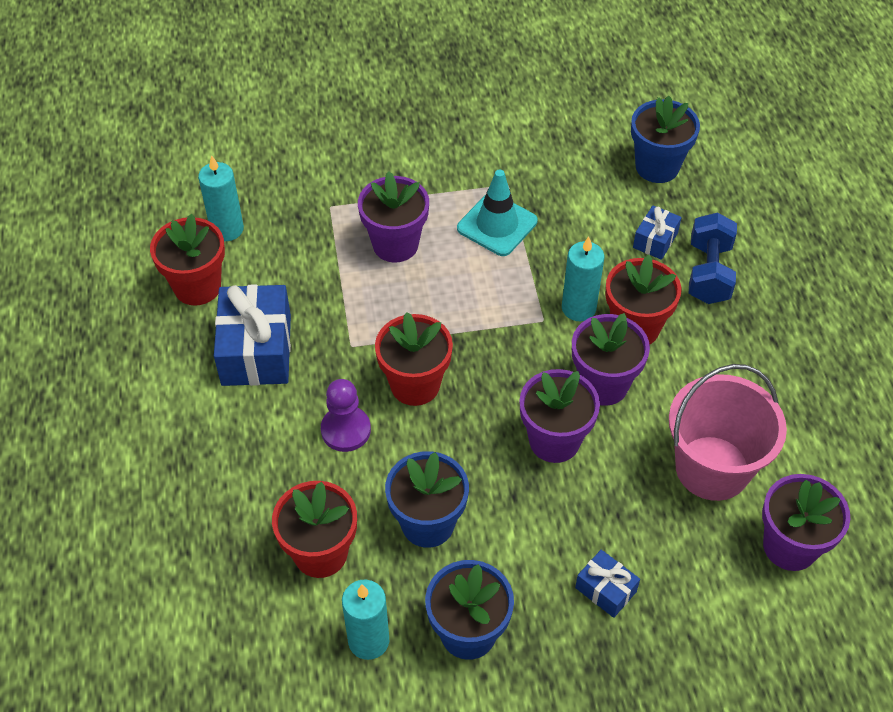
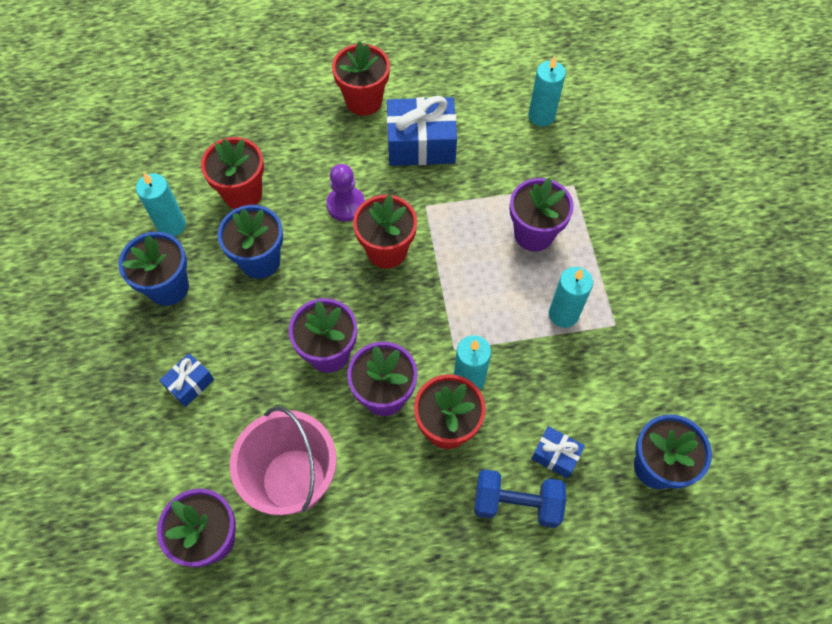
camera: 90 degrees right, 10 degrees up
red flower pot [150,214,225,306] -> red flower pot moved to [332,41,390,116]
turquoise traffic cone [457,169,538,256] -> turquoise candle [549,267,593,328]

